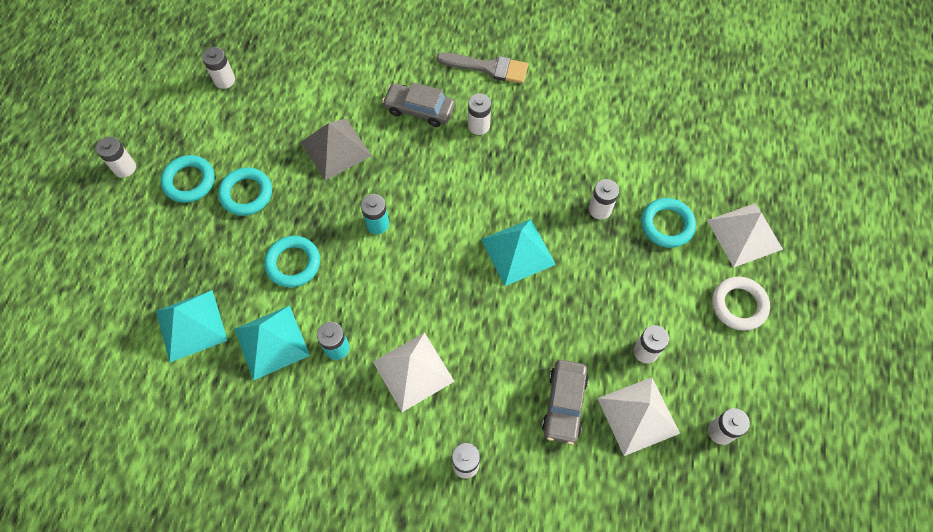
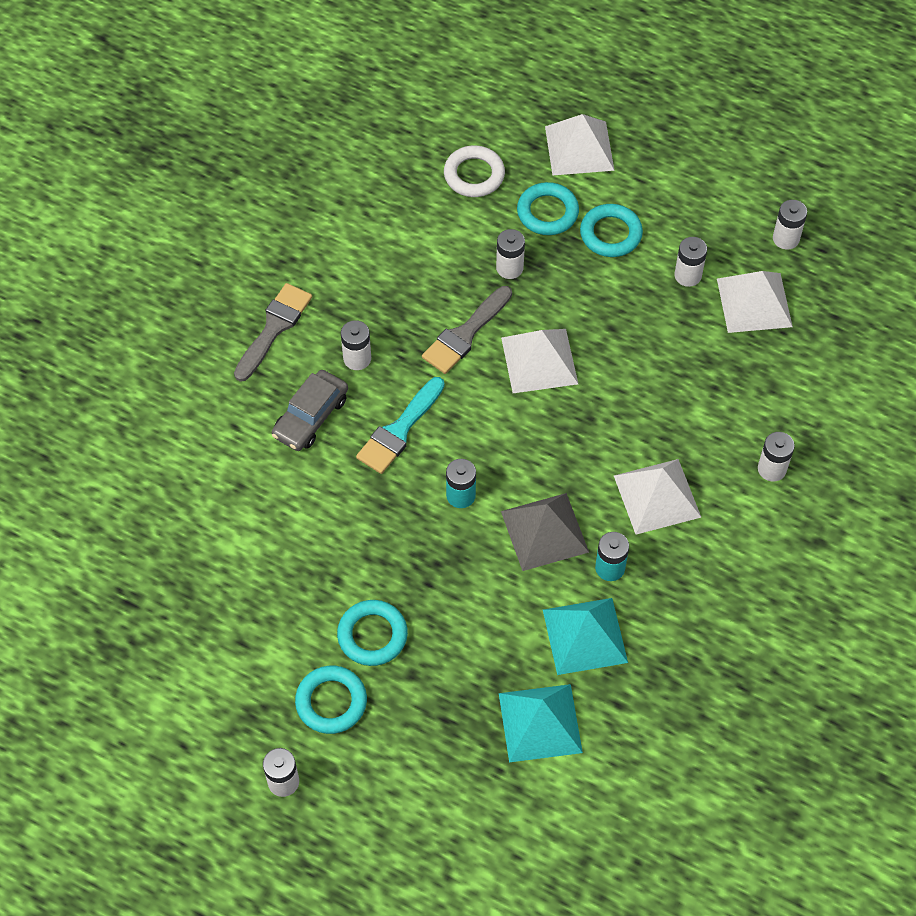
camera: 75 degrees left, 5 degrees down
white battery [202,47,235,89] -> none
turquoise ring [264,236,320,288] -> turquoise ring moved to [580,204,643,257]
grey pyramid [301,118,372,180] -> grey pyramid moved to [501,493,589,571]
turquoise pyramid [481,219,556,286] -> white pyramid [501,329,578,393]
grey car [542,360,589,445] -> none
white ring [712,277,770,331] -> white ring moved to [444,145,505,197]
none -> turquoise brush [356,377,445,474]
none -> grey brush [422,286,512,374]

